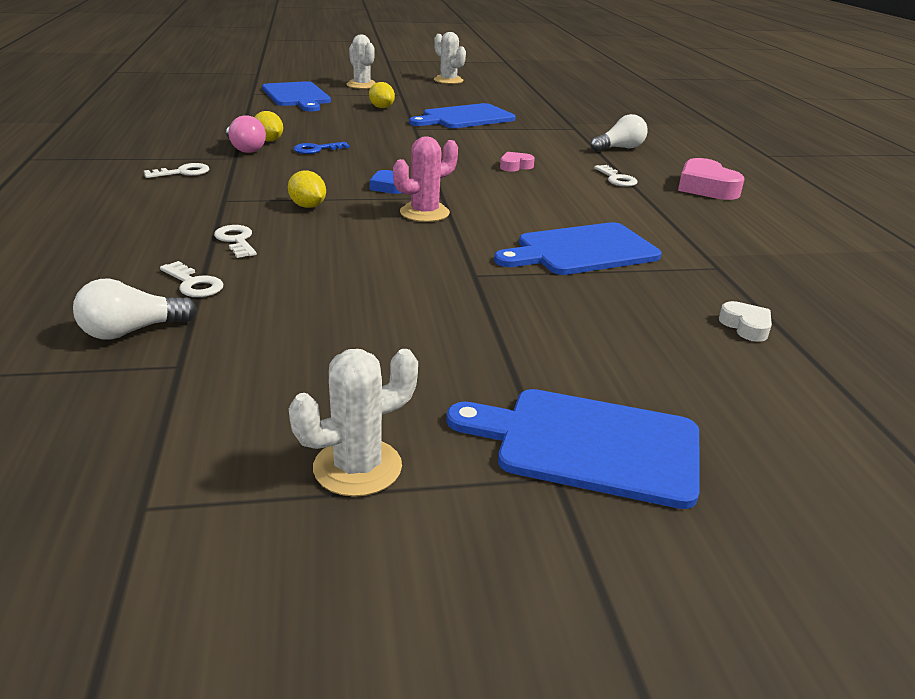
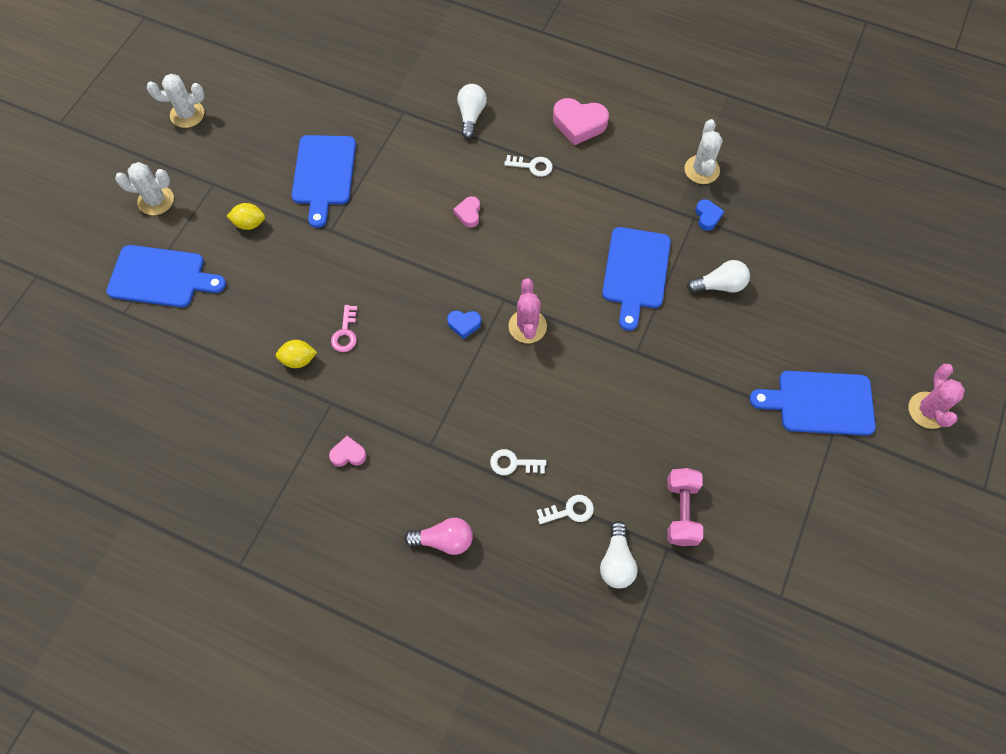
camera: 55 degrees left, 35 degrees up
white key [144,163,210,178] -> pink heart [329,436,367,467]
pink light bulb [226,115,266,153] -> pink light bulb moved to [404,518,473,555]
yellow lemon [288,171,326,208] -> none
white cactus [289,349,418,497] -> white cactus moved to [684,119,723,184]
blue key [293,142,350,154] -> pink key [331,305,358,352]
blue cutting board [446,389,700,509] -> blue cutting board turned 45 degrees clockwise [749,371,876,436]
white heart [719,301,772,342] -> none
none -> pink dumbbell [667,468,703,546]
none -> white light bulb [687,260,750,293]
none -> blue heart [696,199,724,231]
none -> pink cactus [909,364,965,429]

